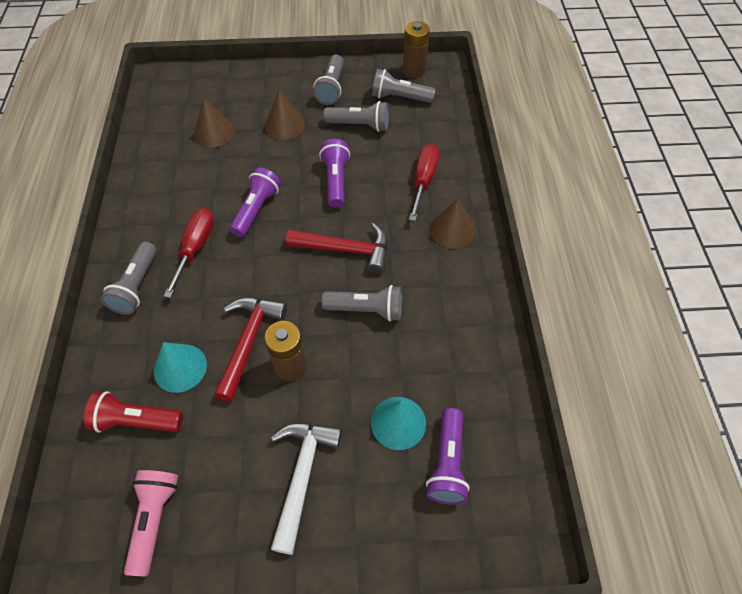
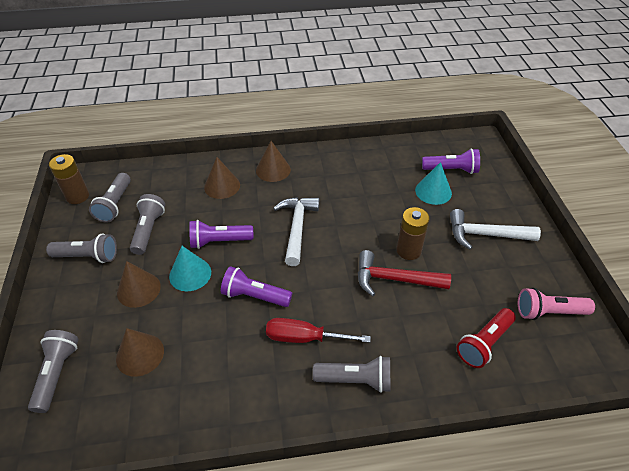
camera: 95 degrees left, 10 degrees down
red flashlight [84,391,183,432] -> red flashlight turned 45 degrees clockwise [457,308,516,368]
turquoise cone [154,342,207,393] -> turquoise cone moved to [169,246,211,291]
red hammer [286,223,388,274] -> white hammer [273,197,319,266]
grey flashlight [322,285,402,321] -> grey flashlight moved to [28,330,78,413]
red screwdriver [409,144,439,221] -> brown cone [204,157,240,199]

